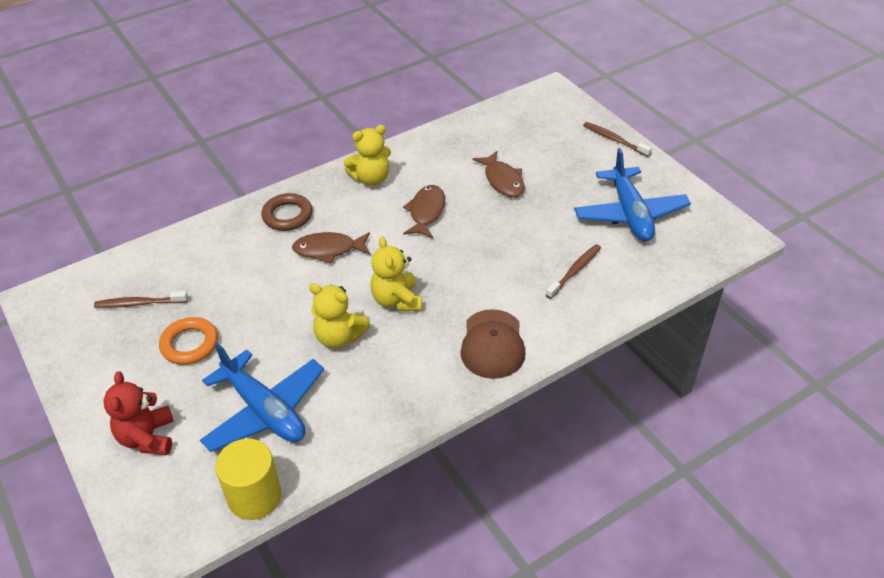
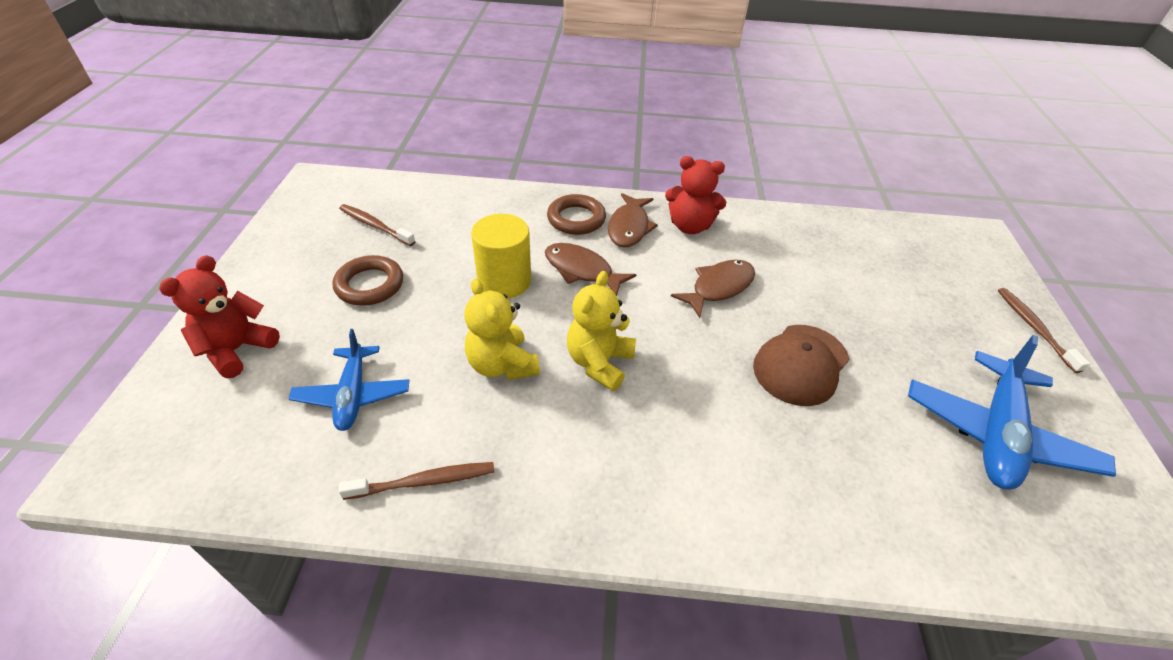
camera: 35 degrees right, 0 degrees up
orange ring [159,317,218,365] -> brown ring [333,255,403,306]
blue plane [200,342,324,452] -> blue plane [288,329,410,431], size x0.63
yellow cylinder [215,438,282,520] -> yellow cylinder moved to [471,214,531,298]
yellow teddy bear [343,125,391,186] -> red teddy bear [665,156,726,234]
brown cap [460,309,526,379] -> brown cap moved to [753,325,849,406]
brown fish [473,151,525,197] -> brown fish moved to [608,193,658,247]
brown toothbrush [546,244,601,299] -> brown toothbrush moved to [339,462,495,500]

